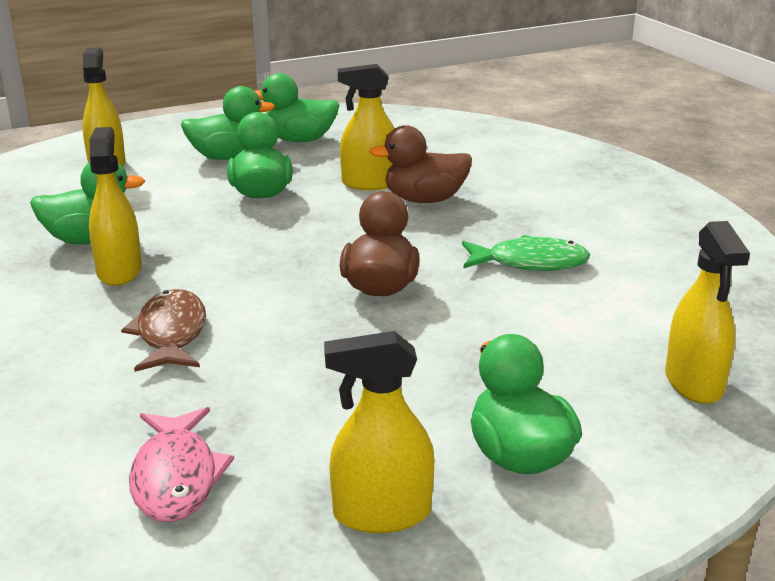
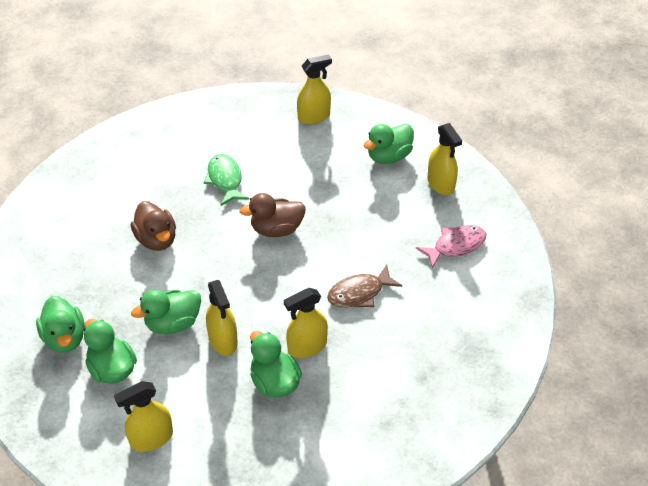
camera: 110 degrees left, 20 degrees up
yellow spray bottle [338,64,394,190] -> yellow spray bottle moved to [206,280,238,356]

